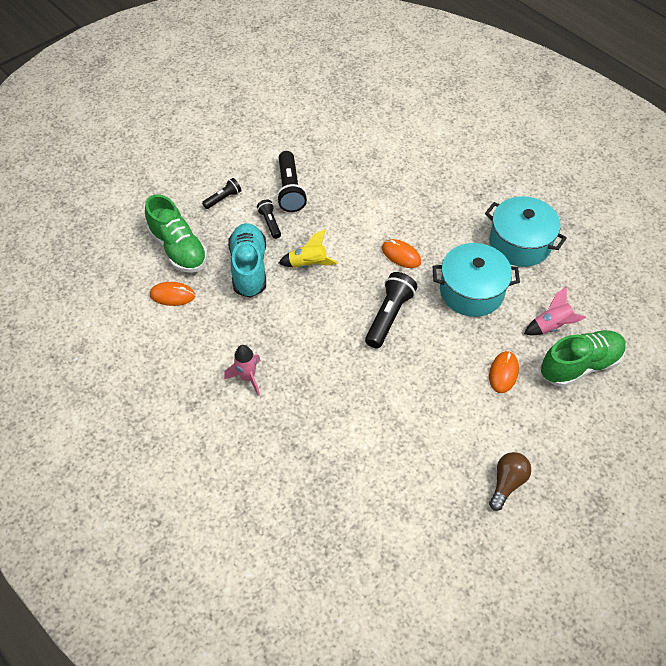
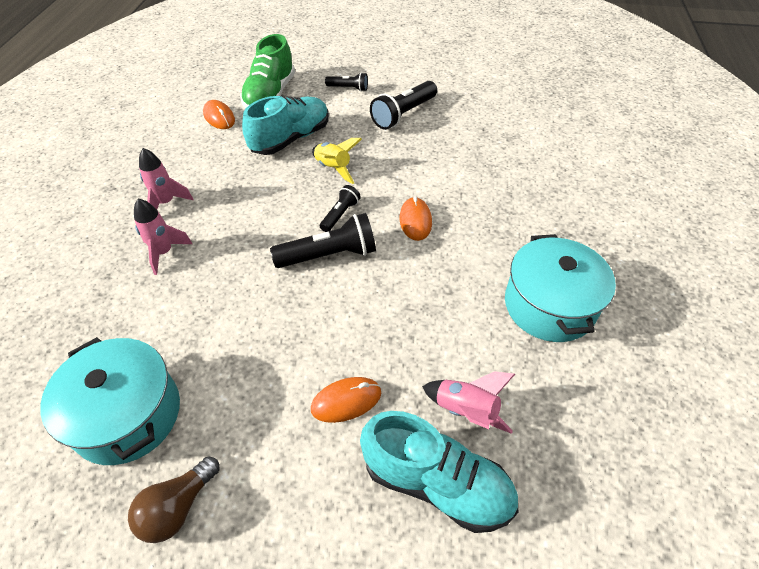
camera: 50 degrees right, 5 degrees down
black flashlight [257,199,281,239] -> black flashlight moved to [320,185,361,232]
turquoise pot [433,243,520,317] -> turquoise pot moved to [40,337,180,465]
brown light bulb [489,452,531,511] -> brown light bulb turned 135 degrees clockwise [128,456,219,543]
green shoe [541,330,626,387] -> turquoise shoe [360,411,518,533]
none -> pink rocket [134,199,192,275]

